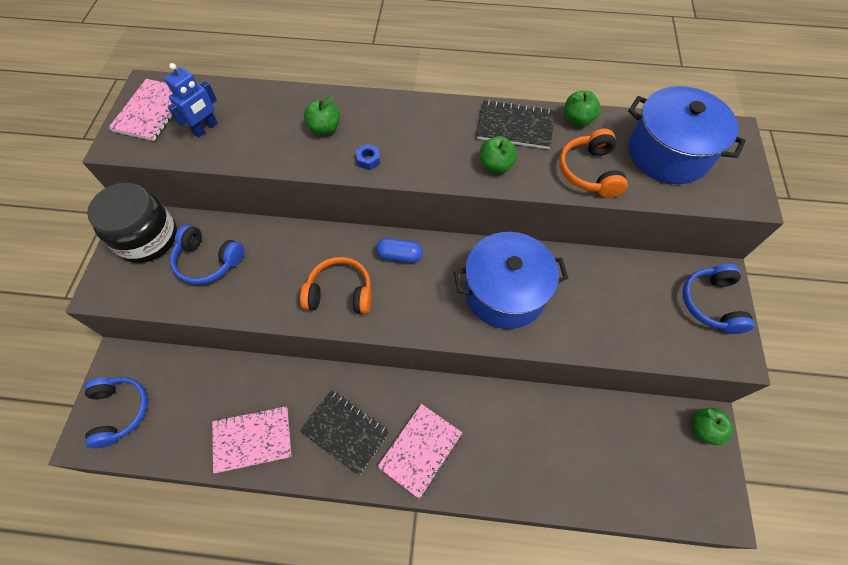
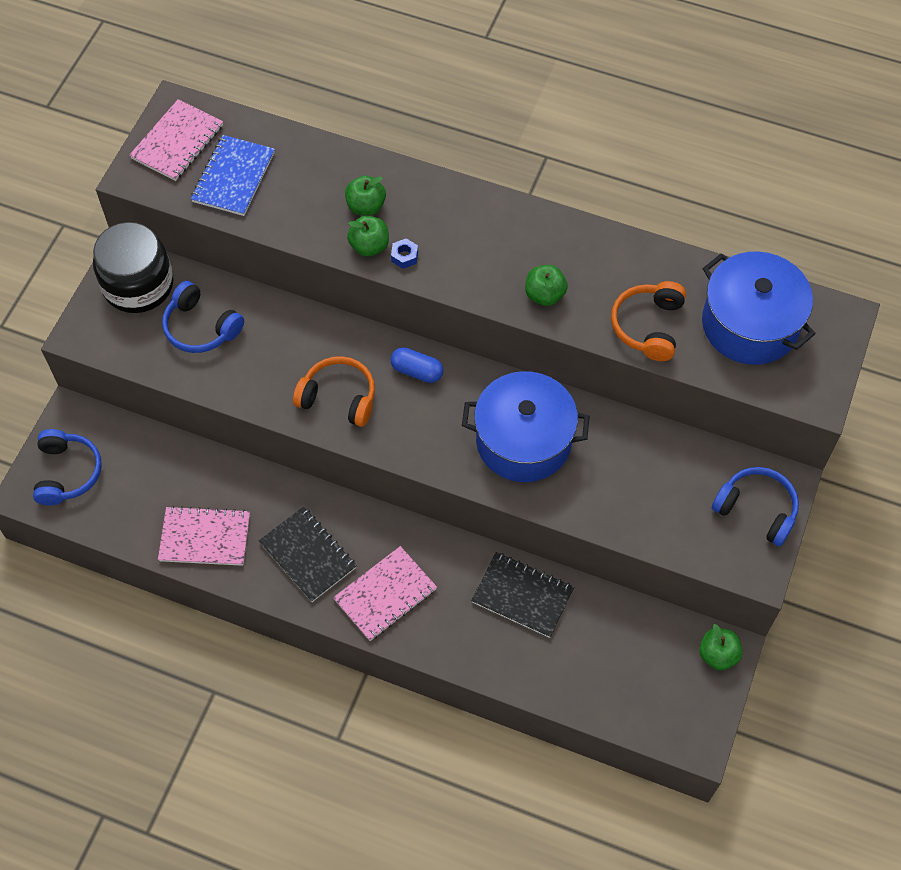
camera: 15 degrees right, 0 degrees up
blue robot [164,63,218,137] -> blue notebook [191,135,275,216]
black notebook [477,100,555,149] -> black notebook moved to [471,552,574,638]
green apple [564,91,601,127] -> green apple moved to [347,216,389,257]
blue headphones [682,264,754,334] -> blue headphones turned 105 degrees clockwise [712,467,799,546]

